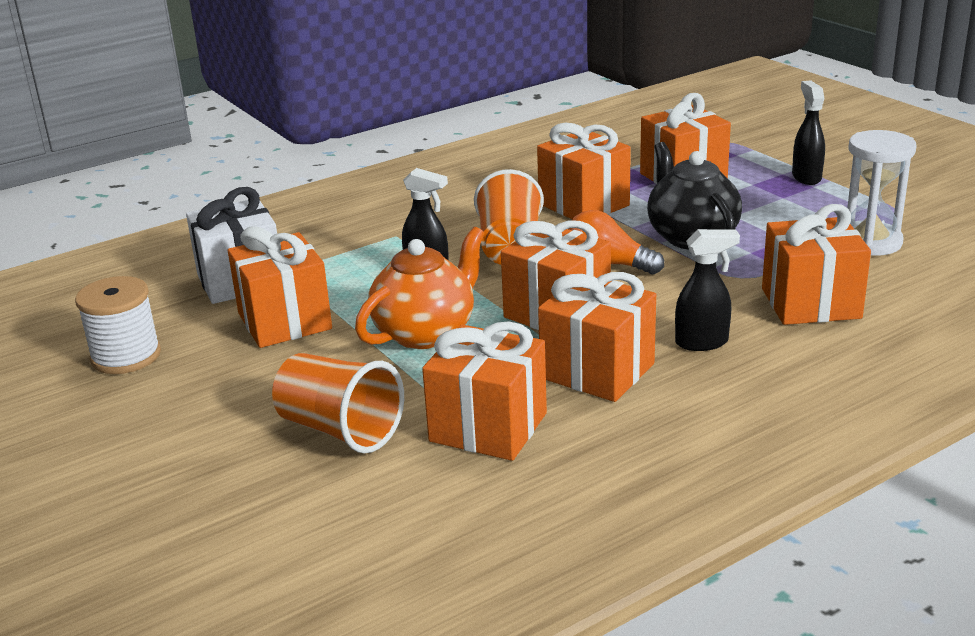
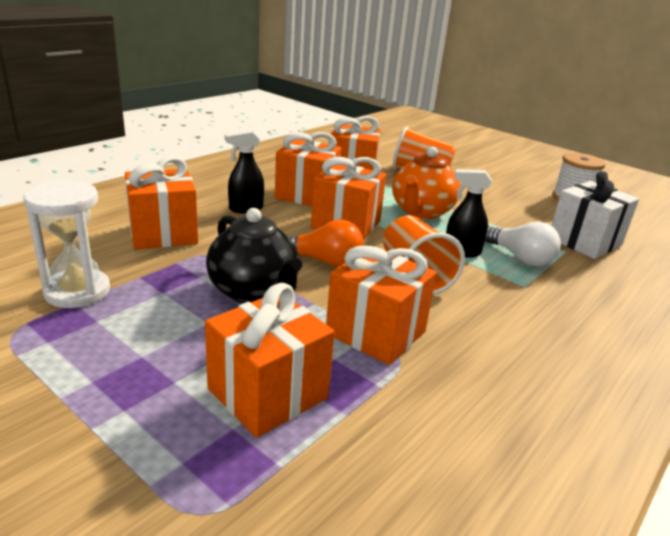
camera: 160 degrees right, 0 degrees up
orange gift [228,226,332,348] -> none
black spray bottle [792,81,825,185] -> none
none -> white light bulb [485,222,561,266]

